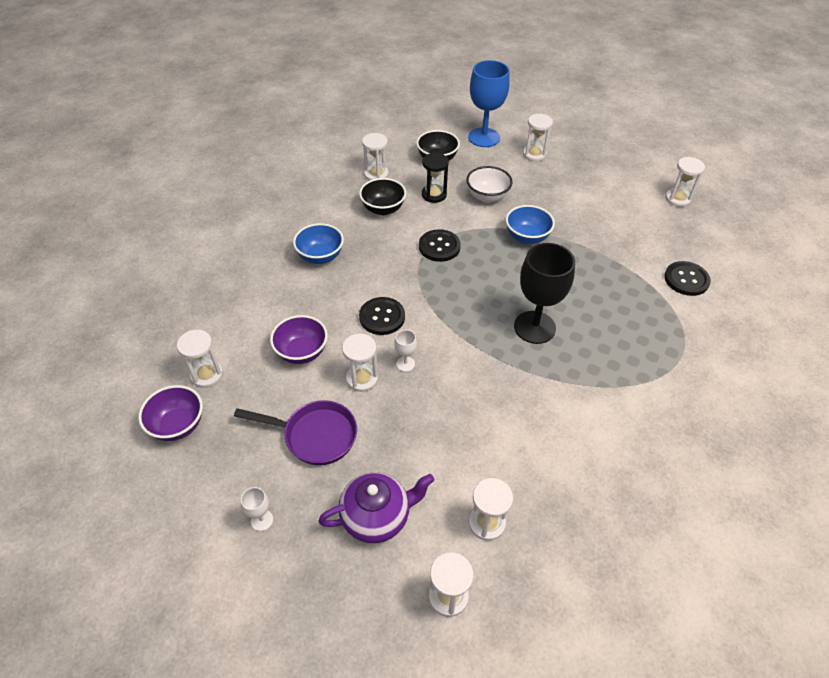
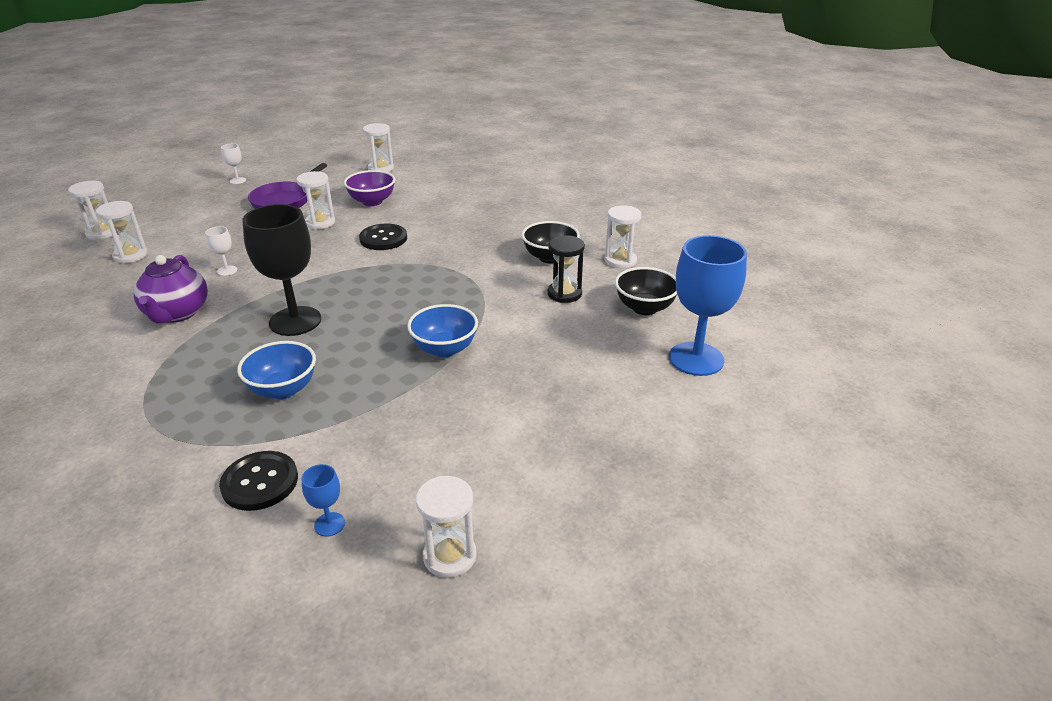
camera: 105 degrees right, 15 degrees down
purple bowl [138,385,203,441] -> none
blue bowl [293,223,344,264] -> blue bowl moved to [237,341,316,399]
purple teapot [318,472,434,543] -> purple teapot moved to [134,255,208,323]
white goblet [394,330,417,372] -> white goblet moved to [205,226,237,276]
black button [419,229,461,262] -> none
white bowl [466,166,513,203] -> none
white hourglass [523,113,553,161] -> none
none -> blue goblet [301,464,345,537]

